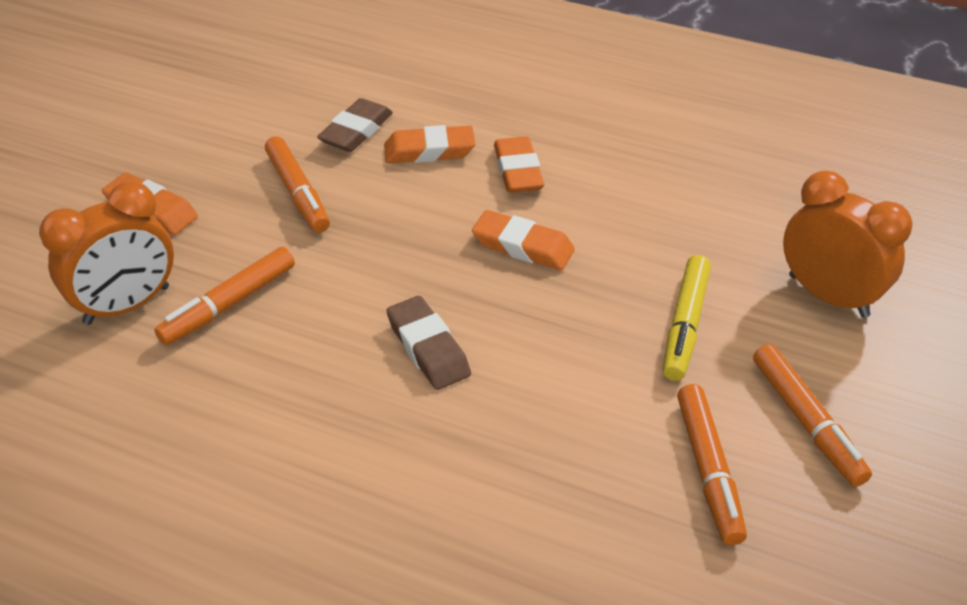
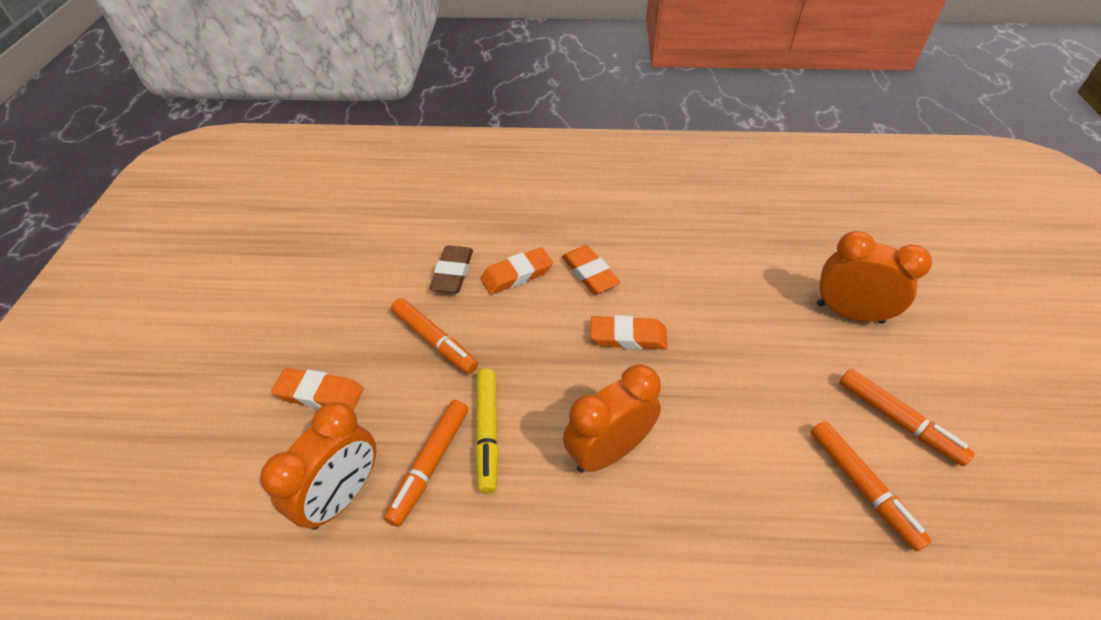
camera: 20 degrees left, 5 degrees up
brown eraser [386,296,471,390] -> orange clock [563,364,661,473]
yellow marker [663,255,711,381] -> yellow marker moved to [475,369,499,494]

